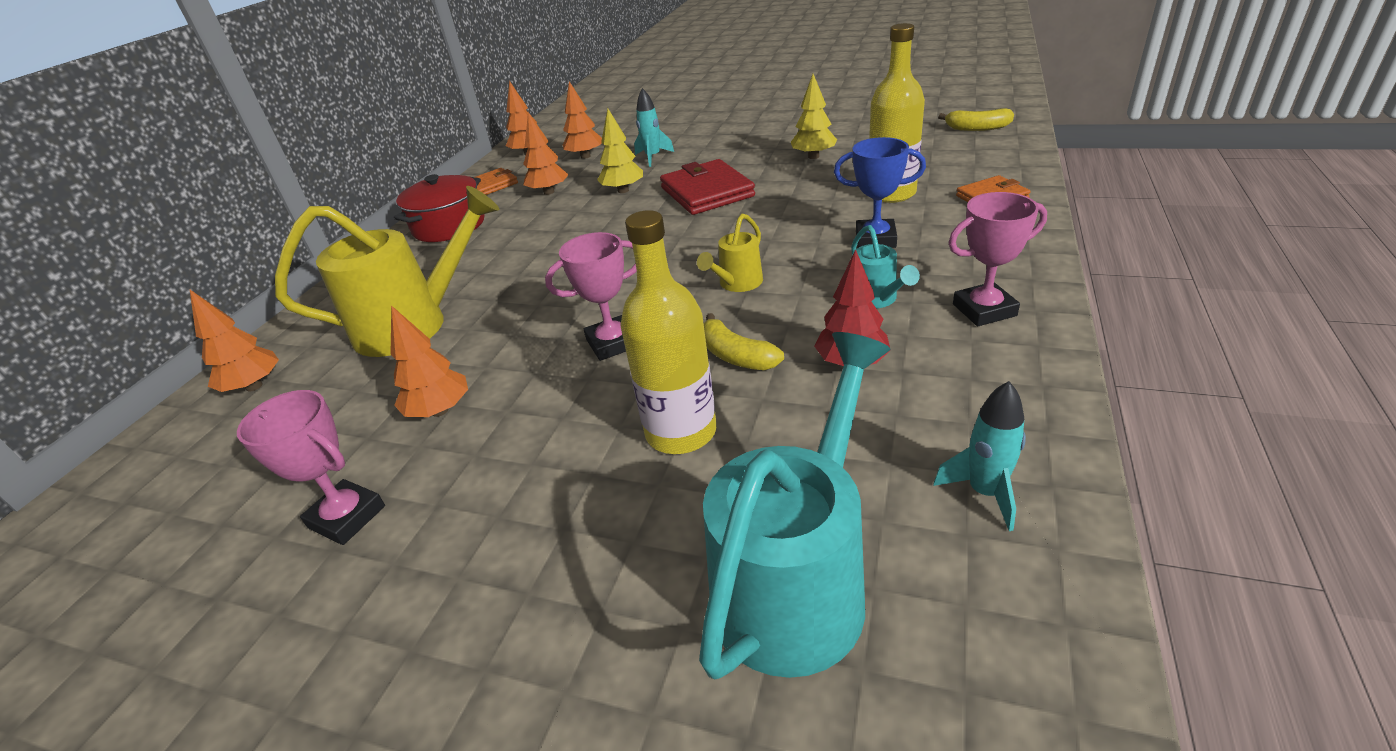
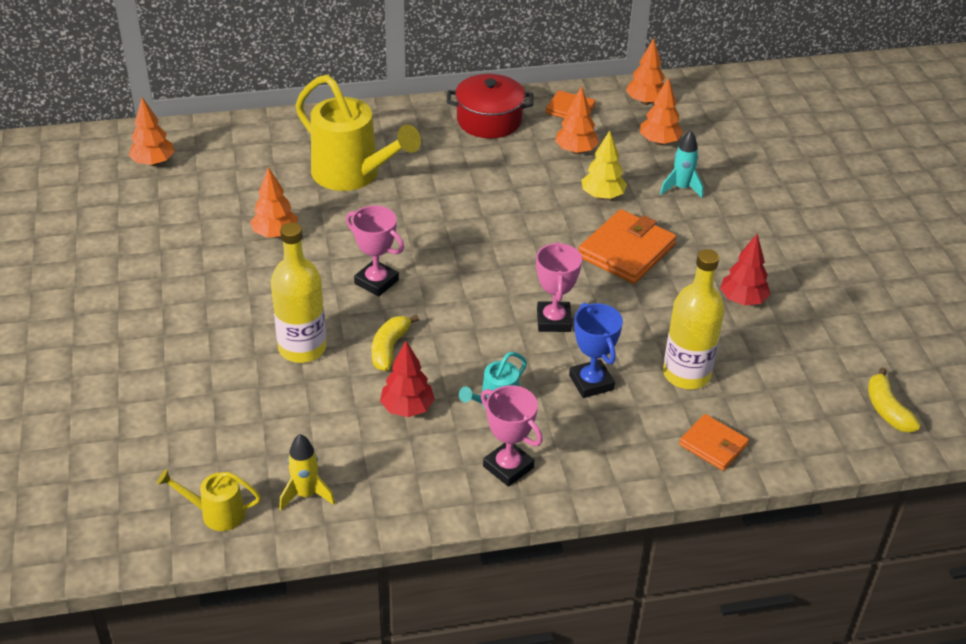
camera: 55 degrees right, 5 degrees up
orange tree [190,290,279,392] -> orange tree moved to [129,97,175,166]
pink trophy [237,390,385,545] -> pink trophy moved to [536,242,582,332]
red wallet [660,159,755,215] -> orange wallet [578,209,677,284]
yellow watering can [697,214,763,292] -> yellow watering can moved to [157,469,261,531]
turquoise watering can [699,332,890,680] -> none
yellow tree [791,74,837,159] -> red tree [720,234,770,305]
turquoise rocket [933,381,1026,531] -> yellow rocket [279,434,335,510]

